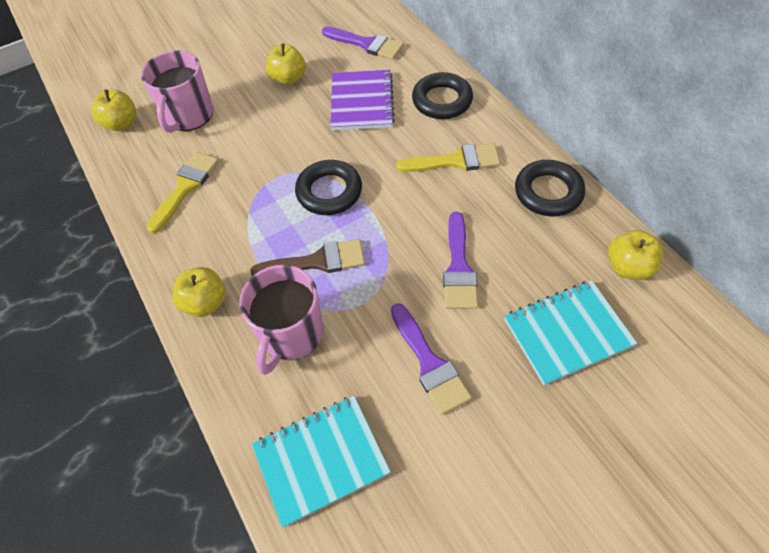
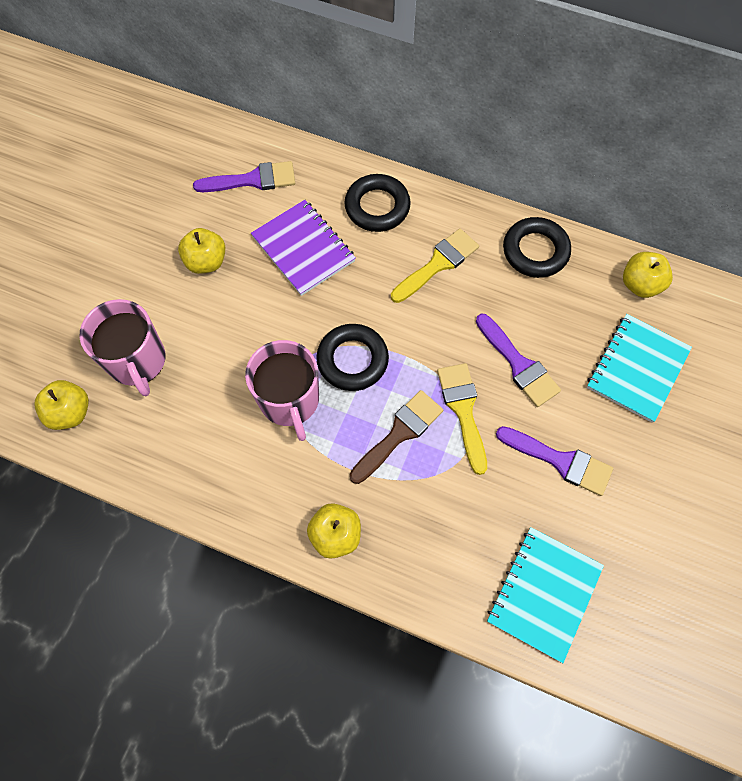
camera: 40 degrees left, 10 degrees up
yellow brush [146,152,219,234] -> yellow brush moved to [437,363,487,475]
pink mug [239,265,324,375] -> pink mug moved to [245,340,319,441]

